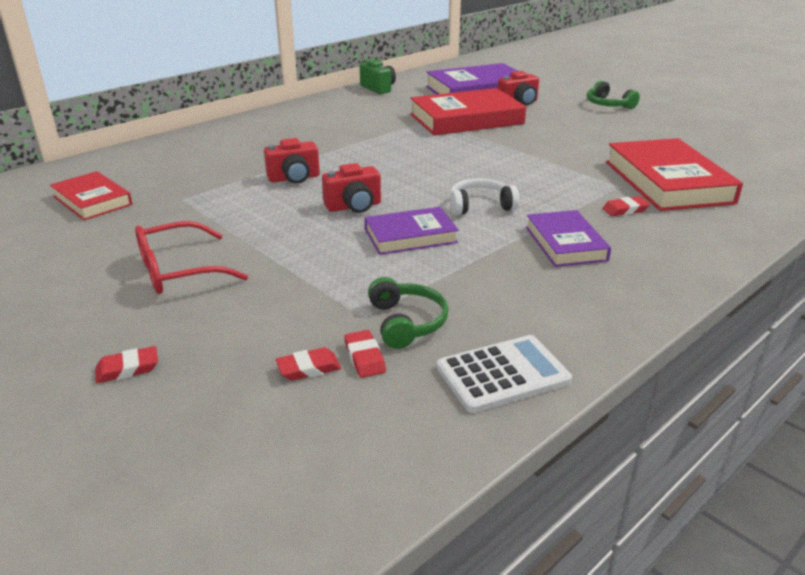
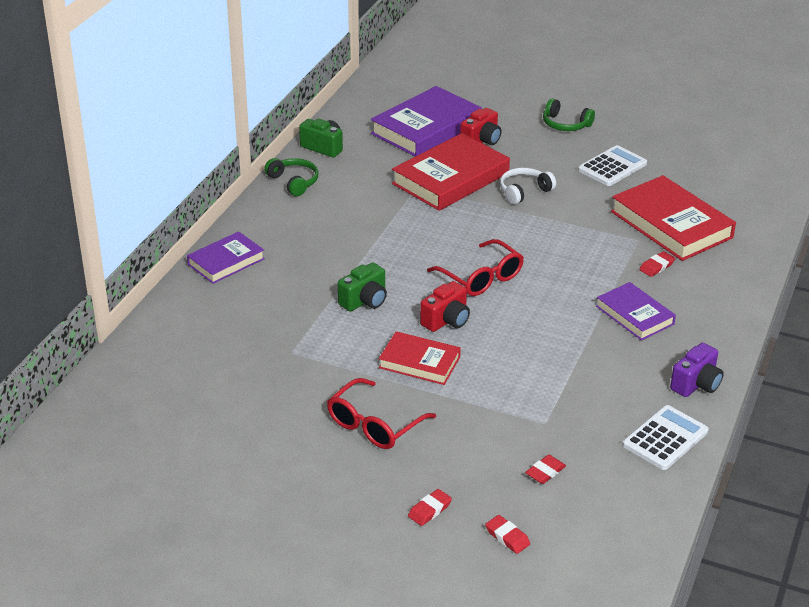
camera: 25 degrees left, 5 degrees up
red book [50,171,132,220] -> red book moved to [379,331,461,385]
red camera [264,138,320,184] -> green camera [338,263,387,311]
red eraser [344,330,386,378] -> red eraser moved to [485,515,530,554]
purple book [365,207,459,255] -> purple book moved to [187,231,265,284]
green headphones [368,277,449,349] -> green headphones moved to [264,158,319,196]
white headphones [450,178,519,215] -> white headphones moved to [500,168,556,205]
none -> red glasses [427,239,524,296]
none -> white calculator [578,145,647,186]
none -> purple camera [670,343,724,397]

